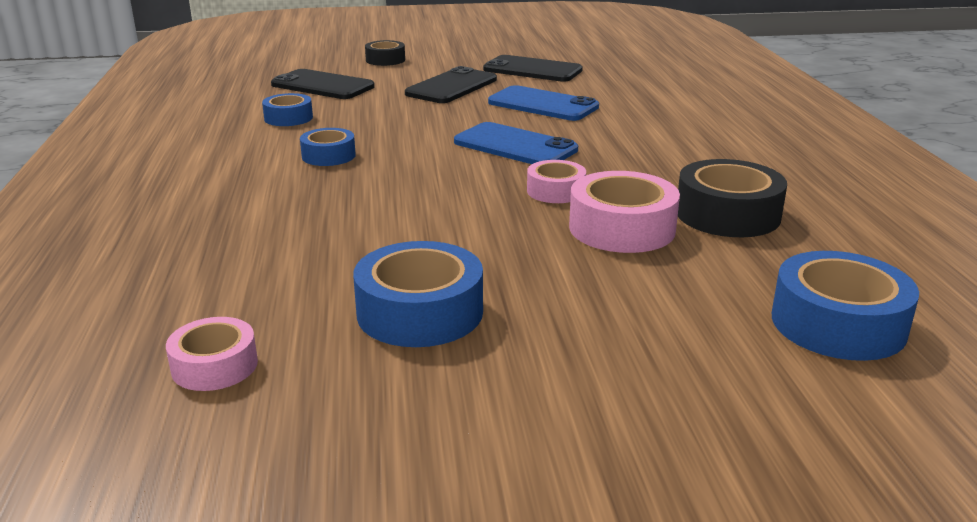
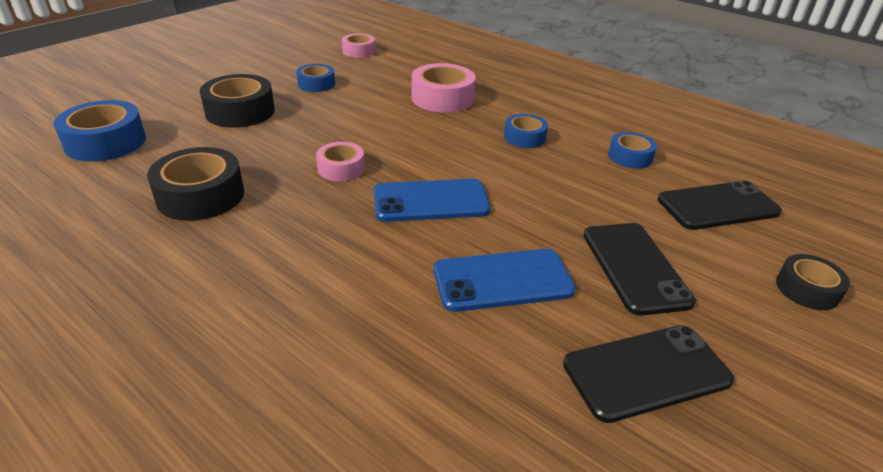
camera: 135 degrees right, 10 degrees up
blue tape [353,241,483,347] -> blue tape [296,64,335,92], size x0.60
pink tape [569,171,680,253] -> pink tape moved to [412,63,476,113]
none -> black tape [200,74,275,128]

